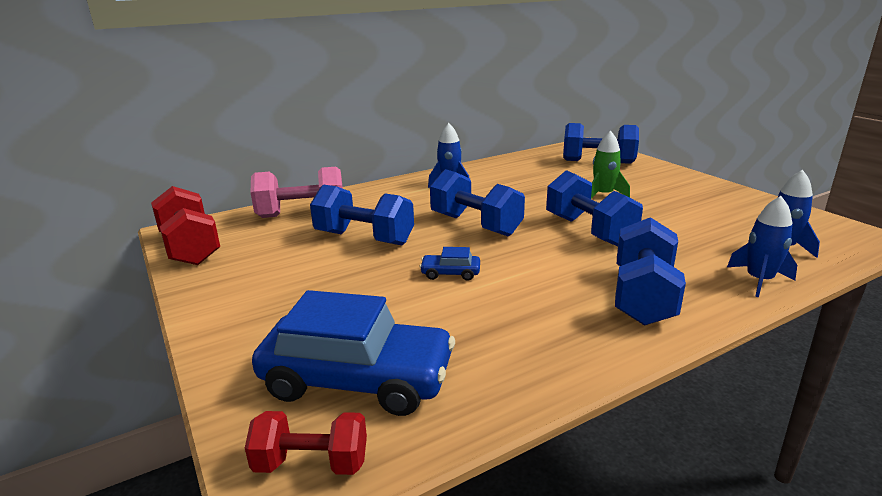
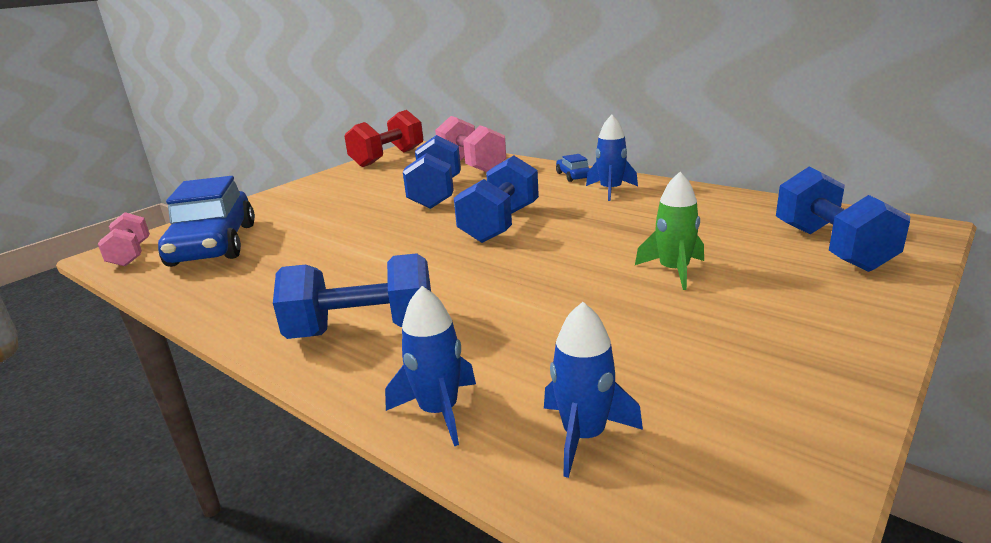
camera: 70 degrees right, 0 degrees up
red dumbbell [245,411,367,475] -> pink dumbbell [98,212,150,266]
blue car [420,247,480,281] -> blue car moved to [556,154,590,182]
blue dumbbell [546,170,643,246] -> none

